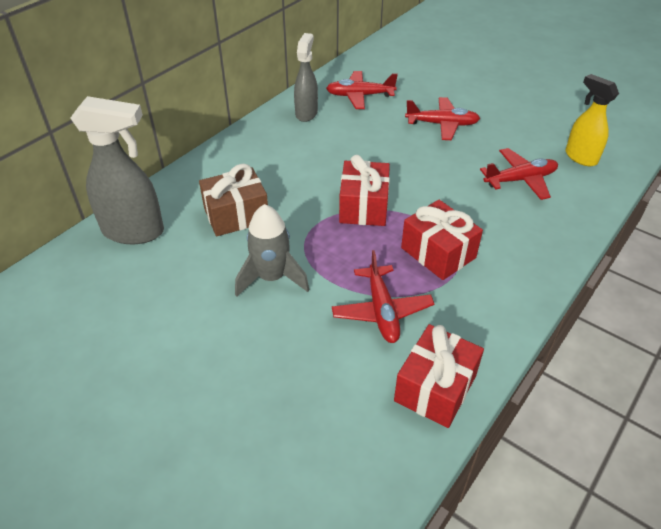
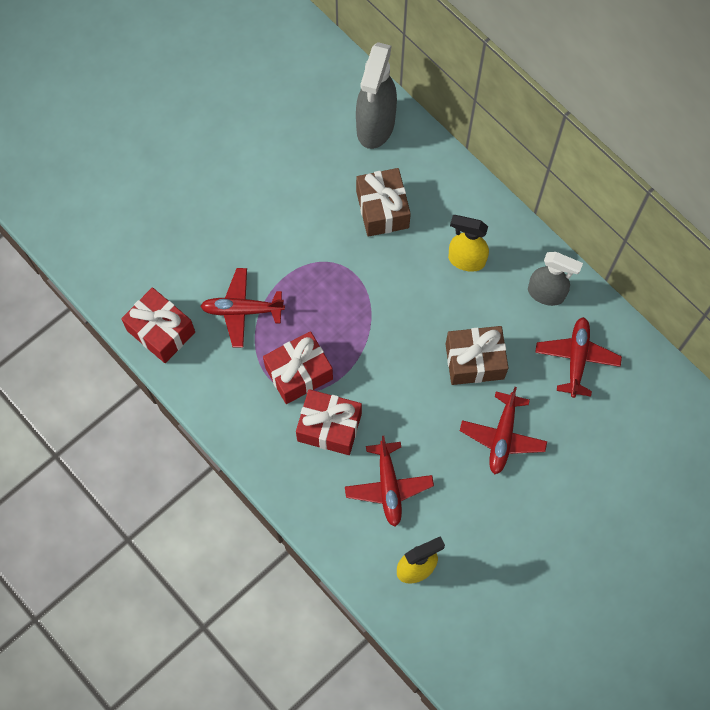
camera: 100 degrees right, 25 degrees up
grey rocket [235,204,309,297] -> none
red gift [339,155,390,226] -> red gift moved to [296,389,362,455]
none -> brown gift [446,326,508,385]
none -> yellow spray bottle [448,215,489,272]

